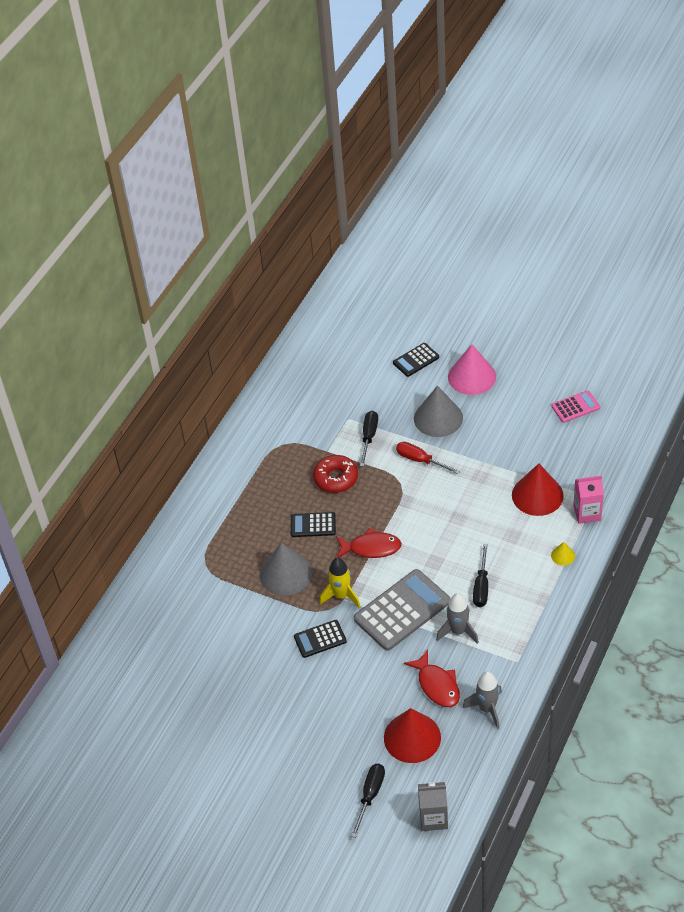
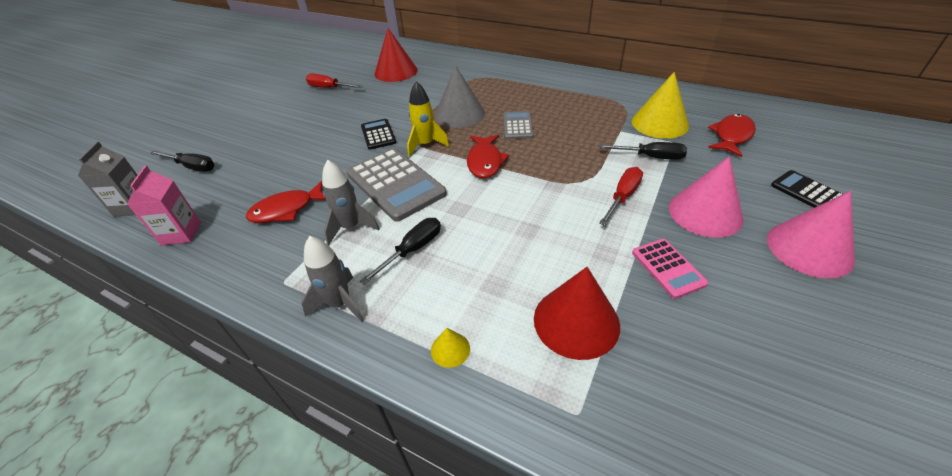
camera: 90 degrees right, 5 degrees down
black calculator [291,512,336,537] -> grey calculator [503,111,534,139]
red donut [313,455,358,493] -> none
red cone [384,708,441,763] -> red cone moved to [375,28,418,82]
grey cone [414,386,463,437] -> pink cone [669,156,743,238]
grey rocket [463,671,502,729] -> grey rocket moved to [301,236,364,322]
black screwdriver [473,544,488,607] -> black screwdriver turned 120 degrees clockwise [360,218,441,285]
pink calculator [551,390,600,423] -> pink calculator moved to [632,239,708,299]
pink carton [573,475,604,524] -> pink carton moved to [127,166,201,245]
none -> red screwdriver [306,73,363,88]
none -> yellow cone [632,72,689,139]
none -> red fish [708,114,756,157]

